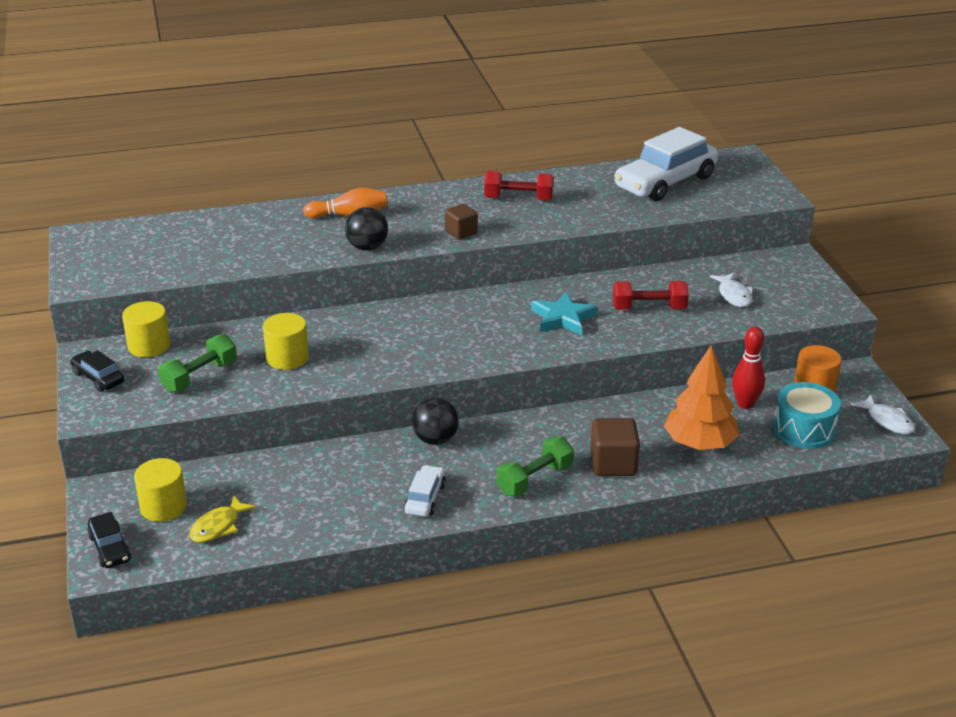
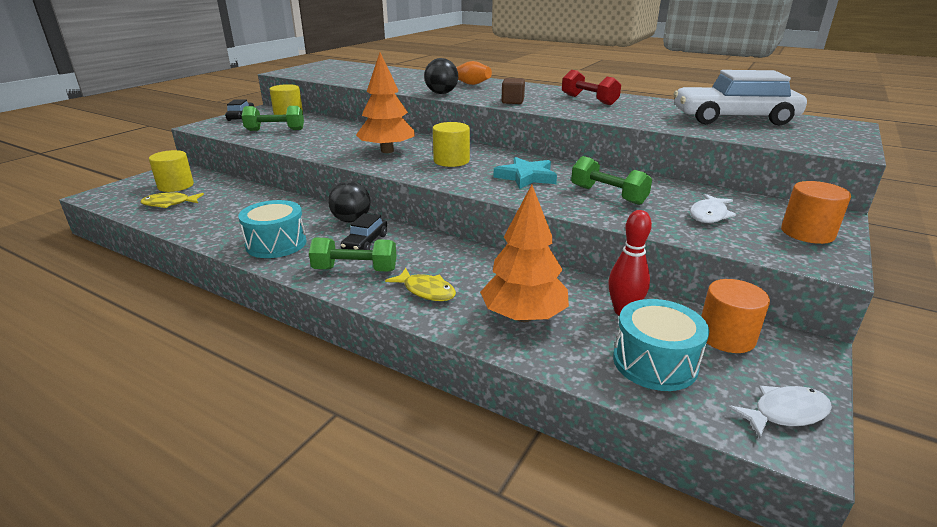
camera: 45 degrees right, 5 degrees down
black car [87,512,131,568] -> black car moved to [341,213,387,250]
yellow cylinder [263,313,309,370] -> yellow cylinder moved to [433,122,470,167]
white car [404,465,446,517] -> turquoise drum [238,200,306,258]
brown cube [590,418,640,476] -> yellow fish [385,268,456,301]
red dumbbell [613,281,689,310] -> green dumbbell [571,156,652,205]
white fish [851,395,915,434] -> white fish turned 120 degrees counterclockwise [728,386,832,438]
none -> orange tree [356,52,415,153]
none -> orange cylinder [781,181,851,244]

